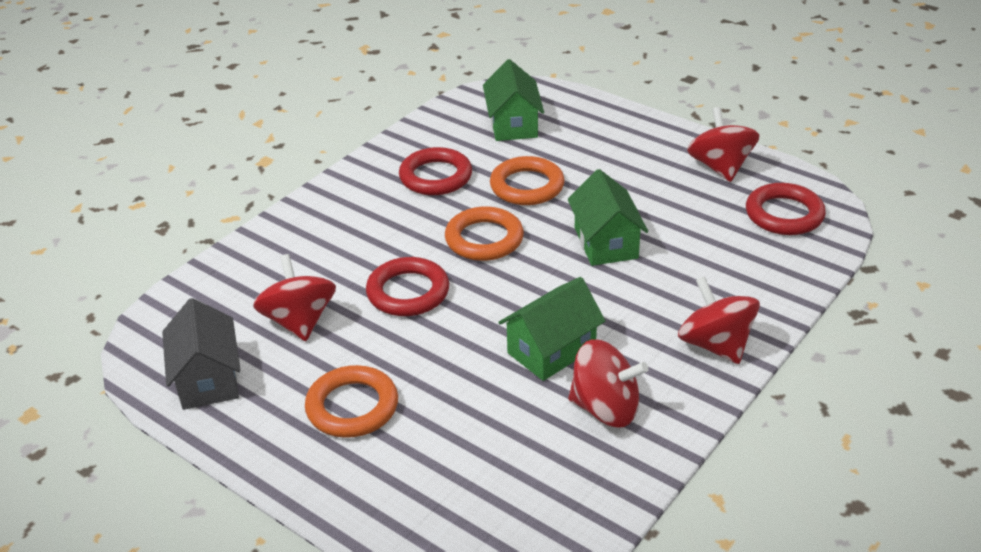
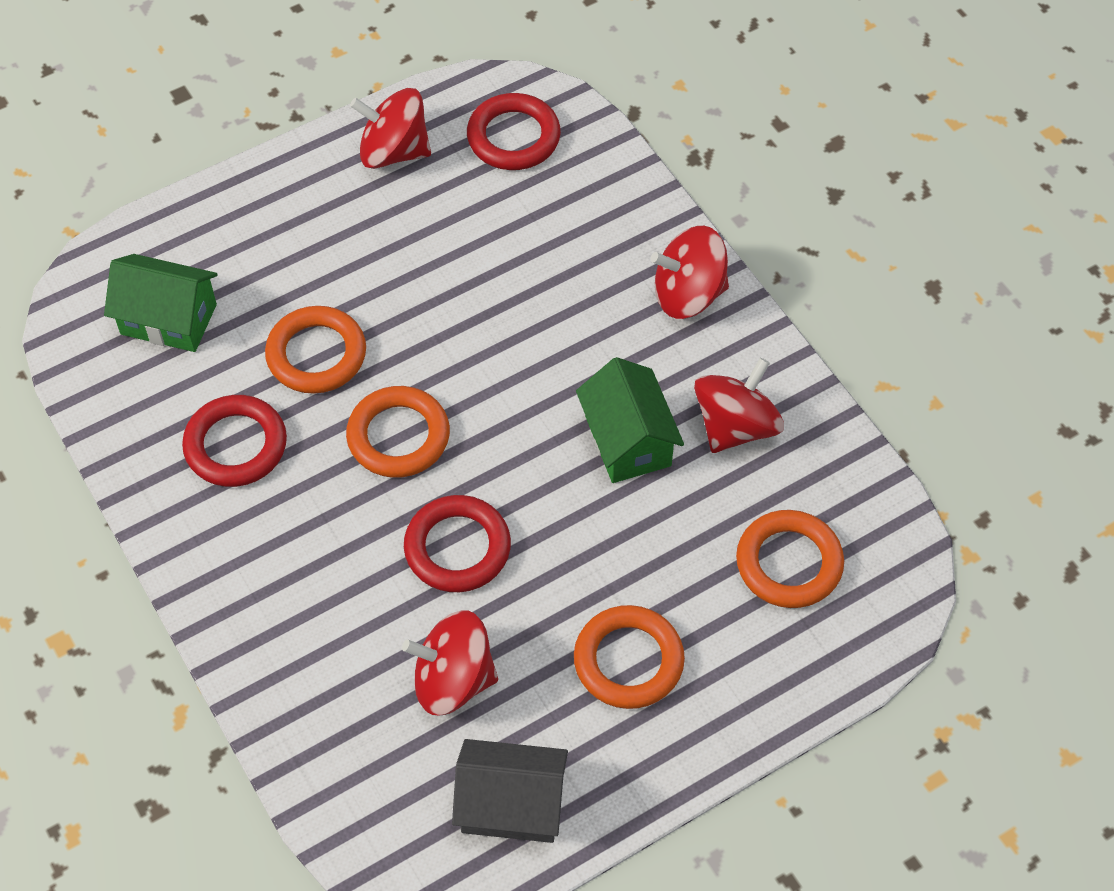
camera: 70 degrees left, 20 degrees up
green house [568,169,648,266] -> none
none -> orange ring [736,510,844,608]

